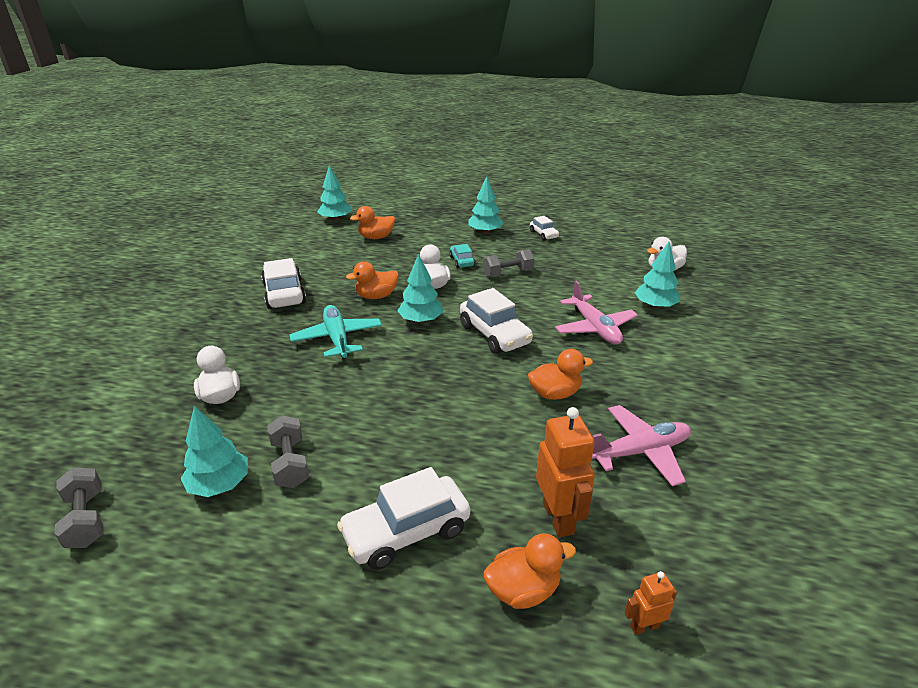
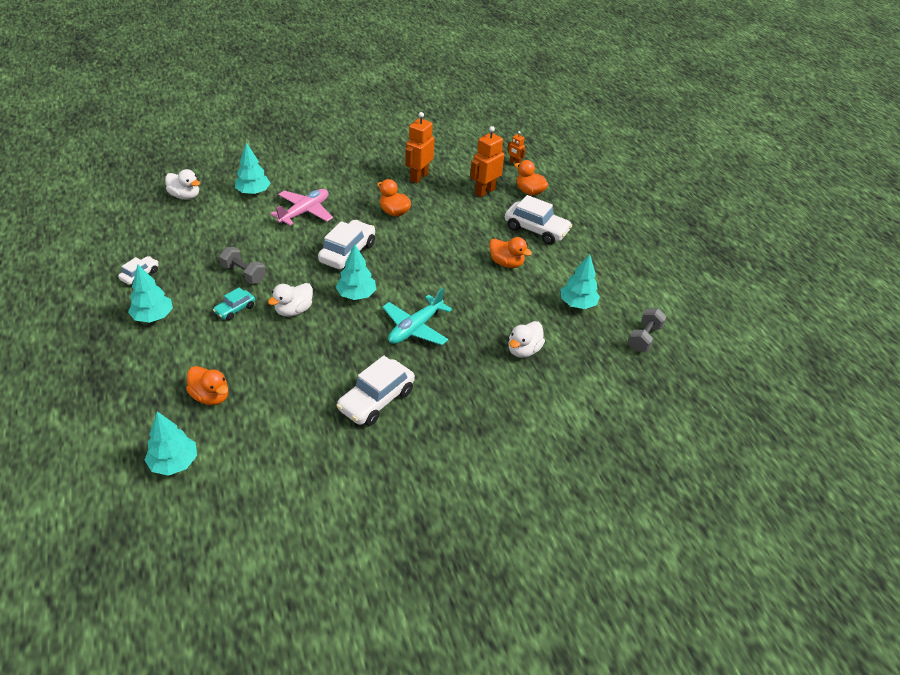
camera: 125 degrees left, 10 degrees up
grey dumbbell [267,416,309,488] -> none
orange duck [346,261,399,299] -> orange duck moved to [489,237,532,268]
pink plane [592,405,691,486] -> orange robot [405,112,435,184]

